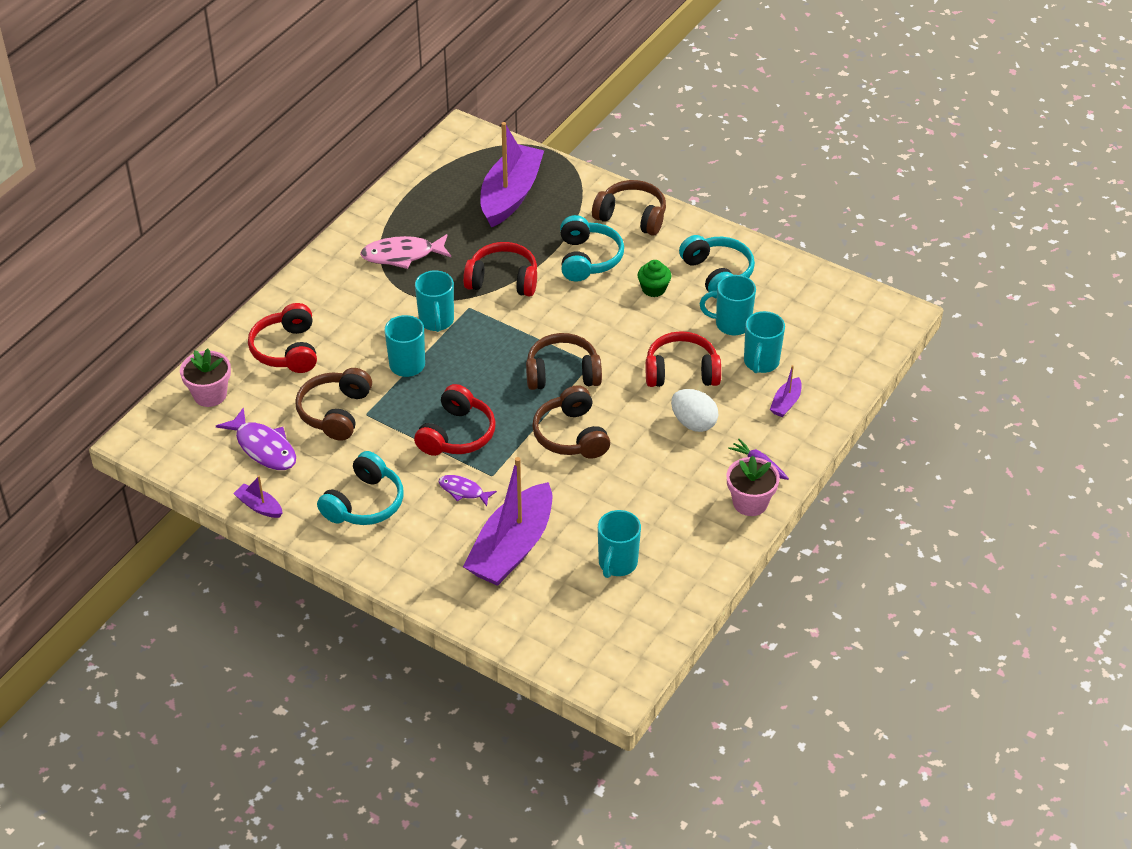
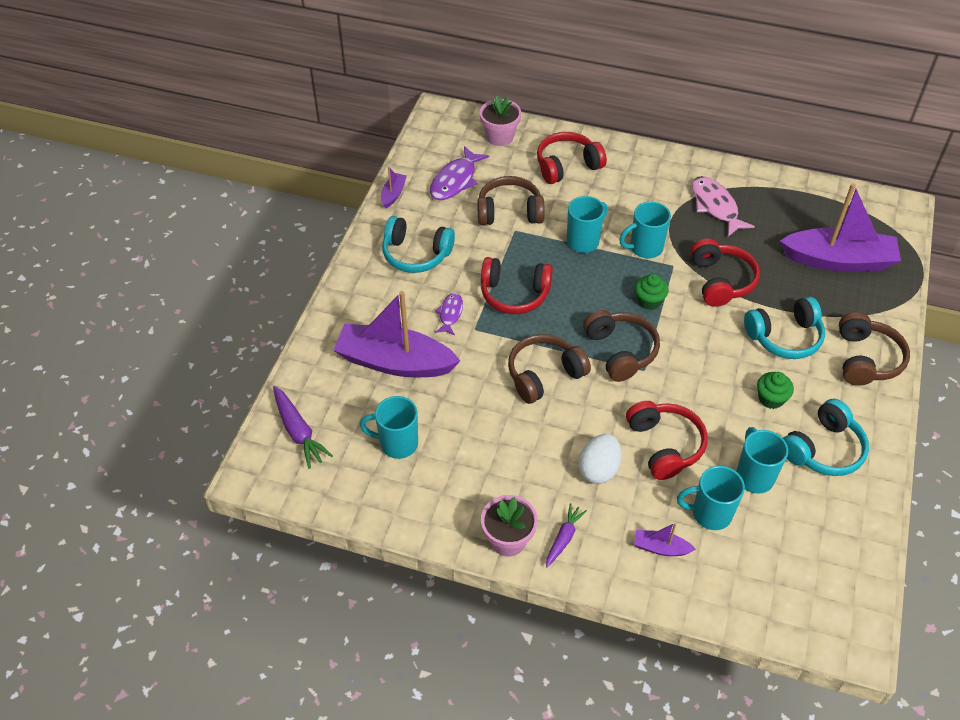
camera: 75 degrees right, 5 degrees up
none -> purple carrot [273,386,333,469]
none -> green cupcake [635,274,669,310]

